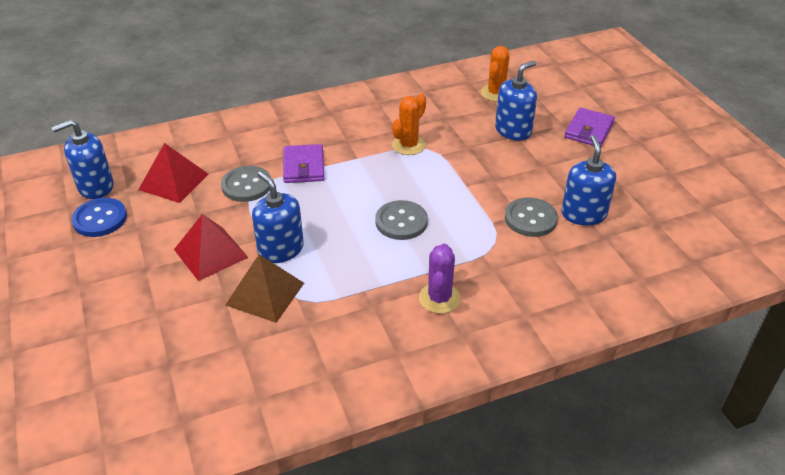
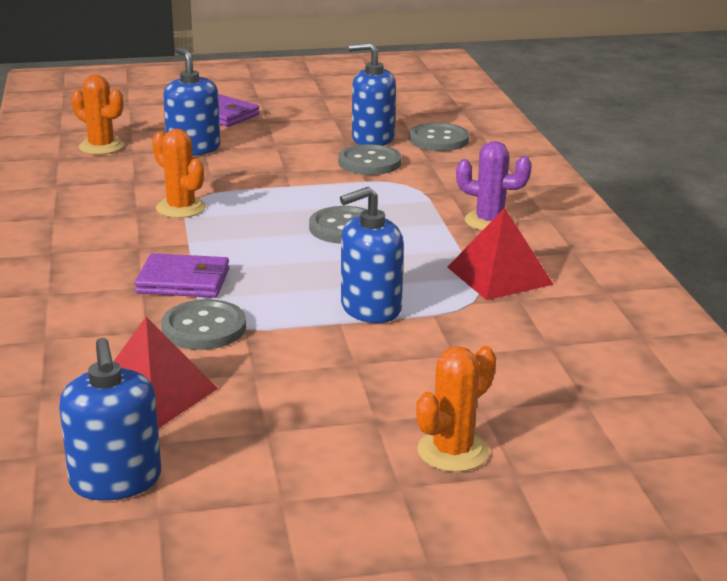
camera: 80 degrees left, 15 degrees down
blue button [71,198,127,237] -> none
red pyramid [174,214,249,281] -> red pyramid moved to [447,208,554,300]
brown pyramid [226,254,304,323] -> none
none -> grey button [409,123,469,151]
none -> orange cactus [416,346,496,472]

